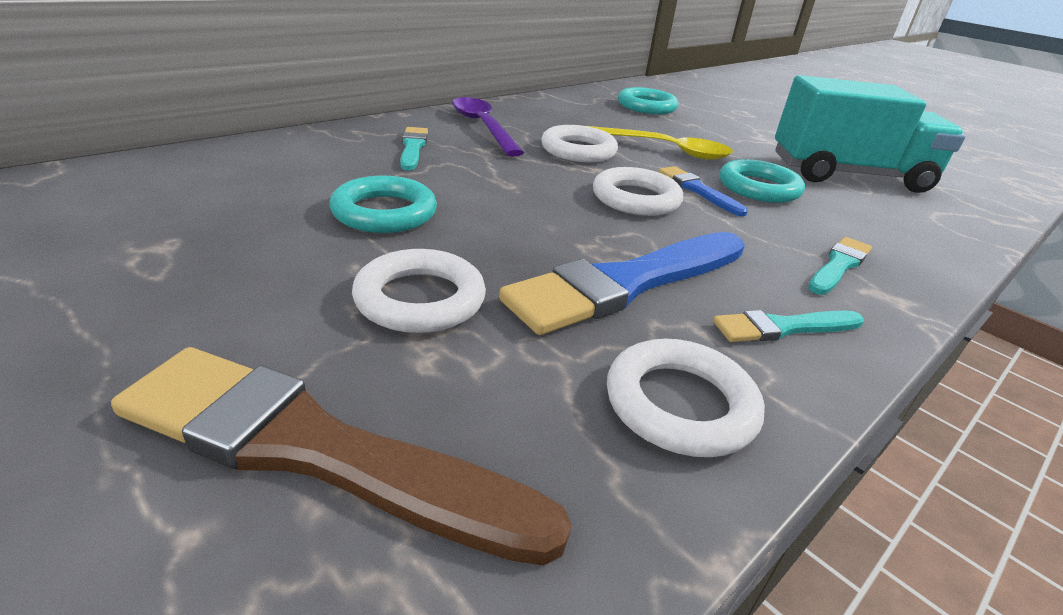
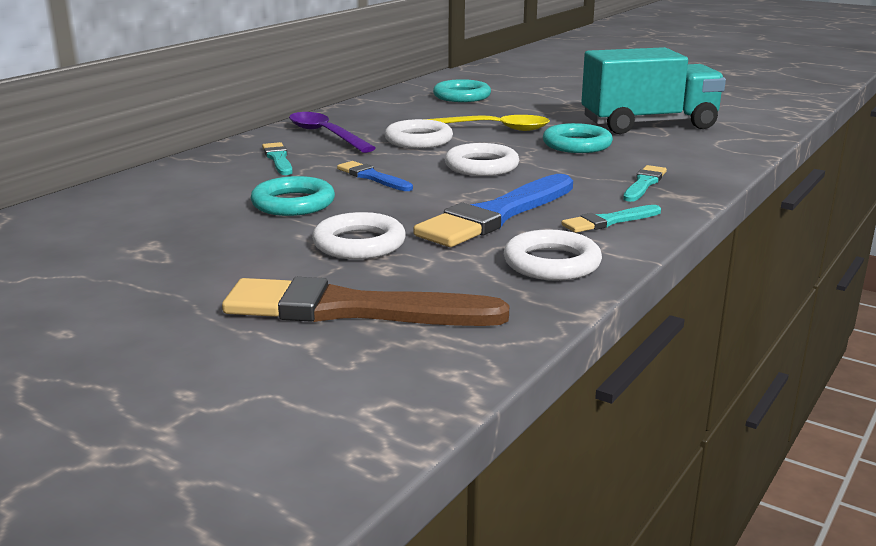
camera: 10 degrees left, 10 degrees down
blue brush [658,166,748,216] -> blue brush moved to [337,161,413,191]

